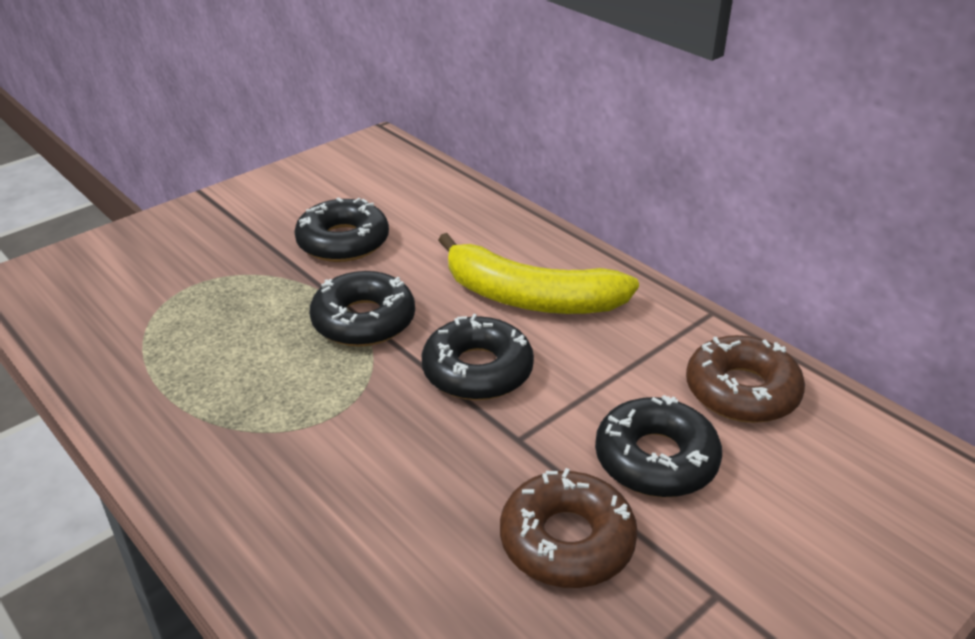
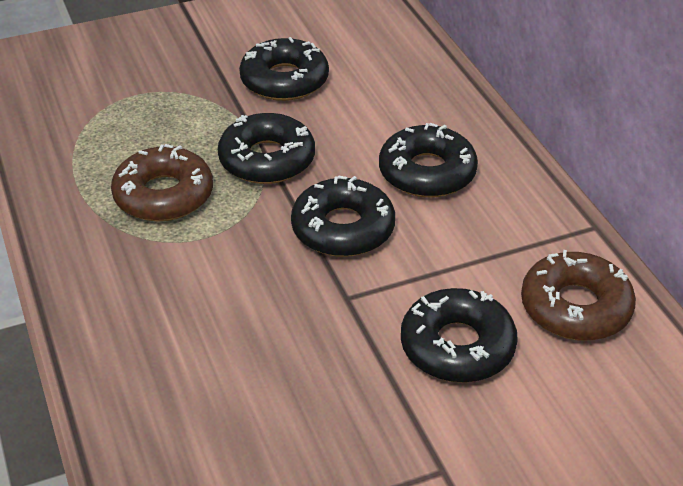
camera: 20 degrees right, 5 degrees up
yellow banana [438,233,639,314] -> black donut [379,123,478,197]
brown donut [500,468,638,588] -> brown donut moved to [111,144,213,222]

